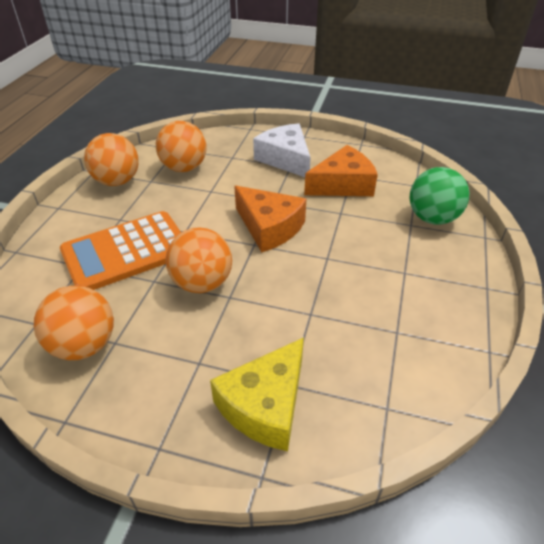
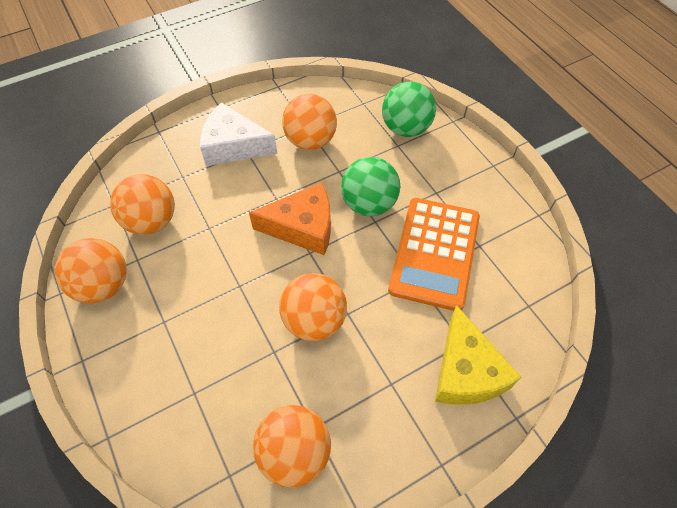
camera: 45 degrees left, 15 degrees up
orange calculator [60,211,181,290] -> orange calculator moved to [388,198,480,311]
orange cheese [304,145,378,196] -> orange ball [282,94,337,150]
none -> green ball [341,157,400,217]

